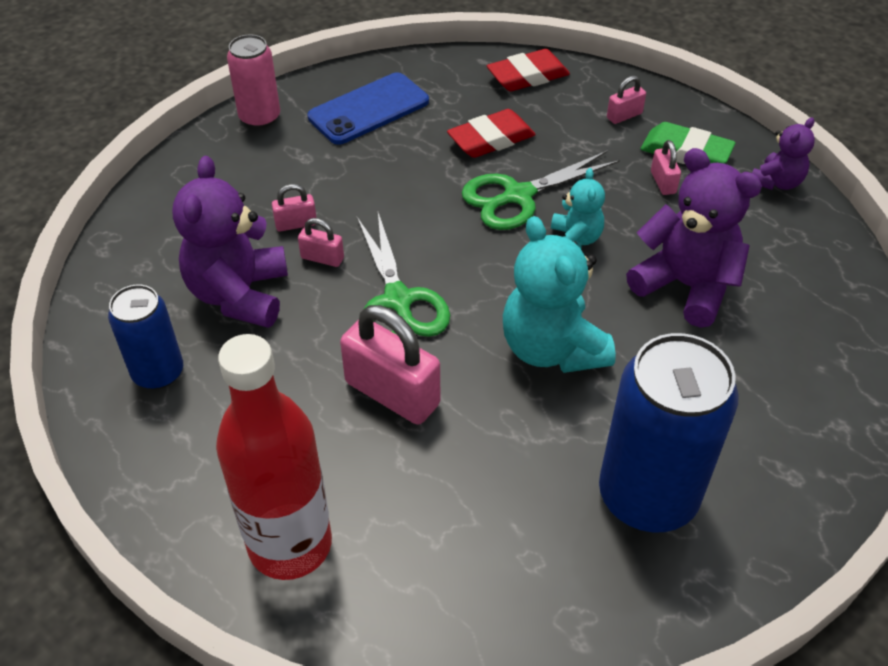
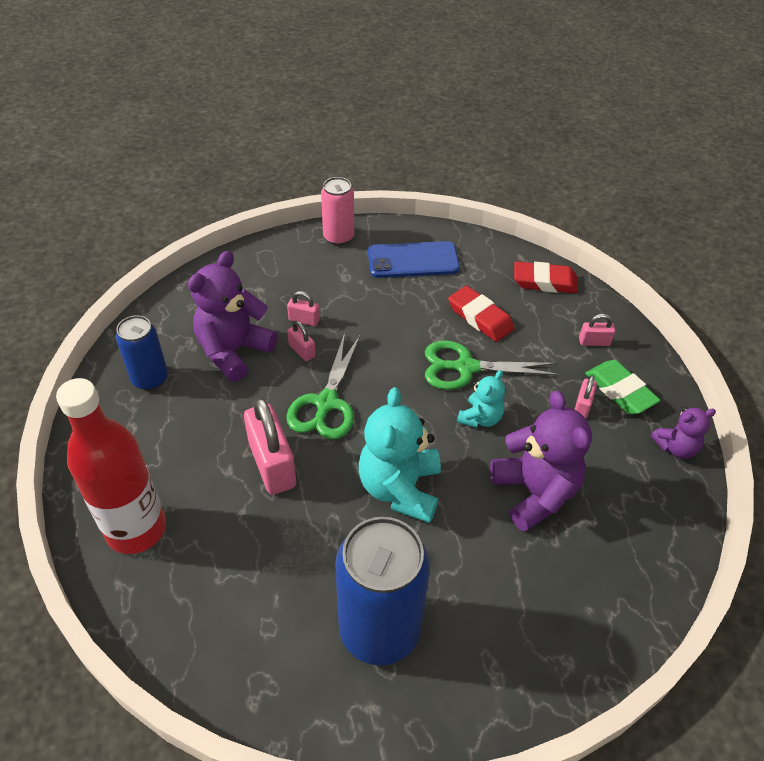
camera: 30 degrees right, 0 degrees up
red eraser [447,109,536,158] -> red eraser turned 45 degrees clockwise [448,286,514,342]

